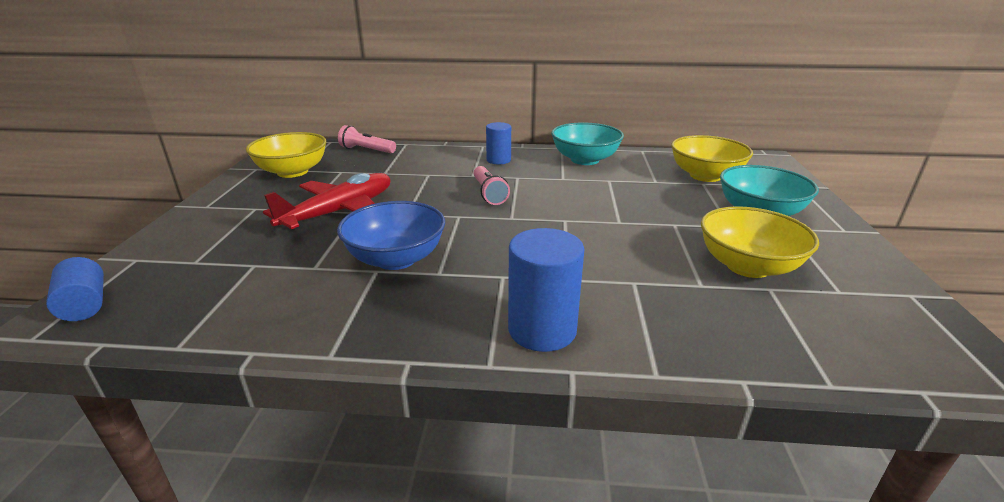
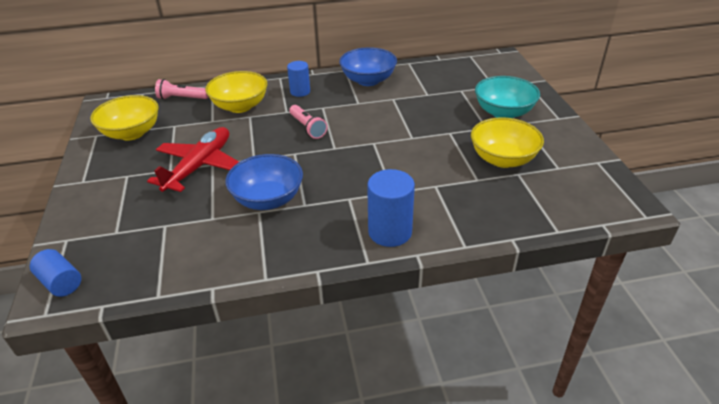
camera: 15 degrees left, 10 degrees up
turquoise bowl [551,122,624,165] -> blue bowl [339,47,397,86]
yellow bowl [671,135,753,182] -> yellow bowl moved to [205,71,267,113]

